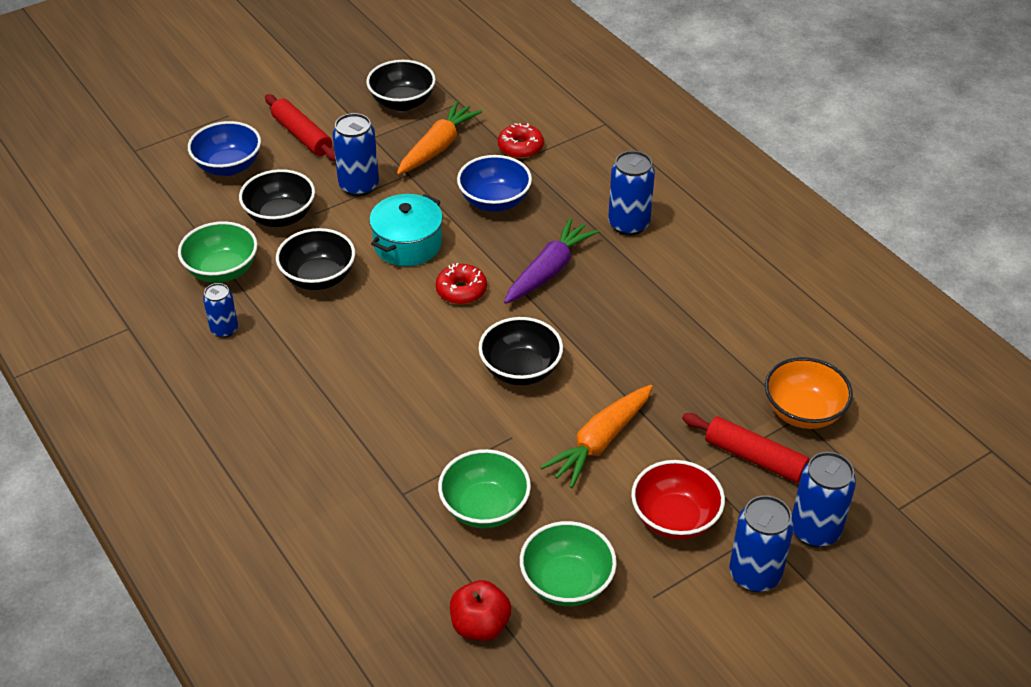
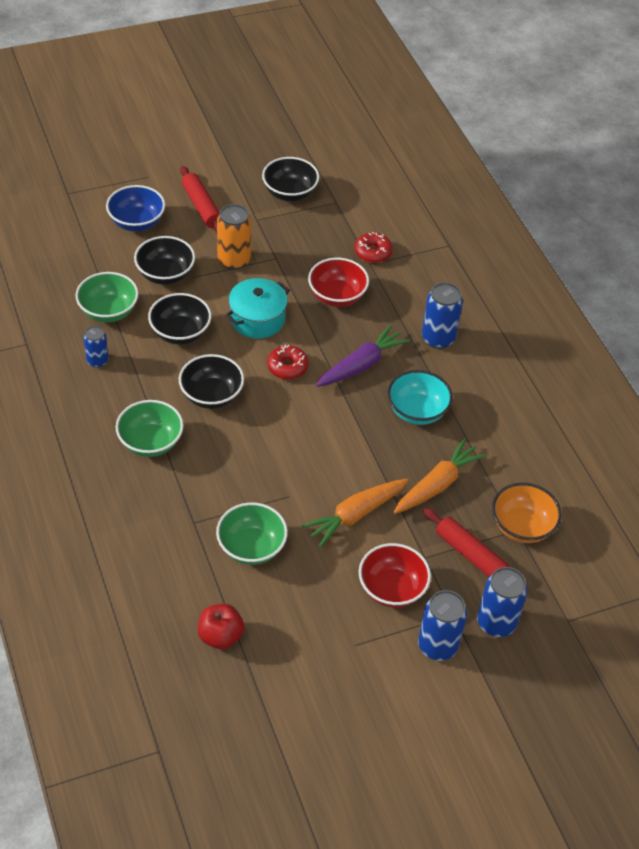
camera: 10 degrees right, 5 degrees up
blue can [333,113,379,197] -> orange can [217,204,251,270]
orange carrot [397,101,482,175] -> orange carrot moved to [393,438,487,514]
blue bowl [457,155,532,212] -> red bowl [308,258,369,307]
black bowl [478,317,563,385] -> black bowl moved to [179,354,244,409]
green bowl [520,521,617,606] -> green bowl moved to [116,400,184,457]
none -> turquoise bowl [387,370,453,425]

